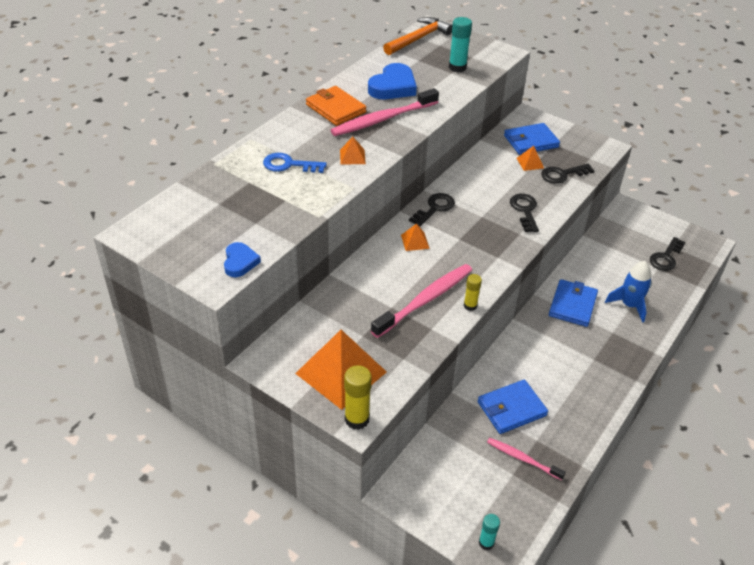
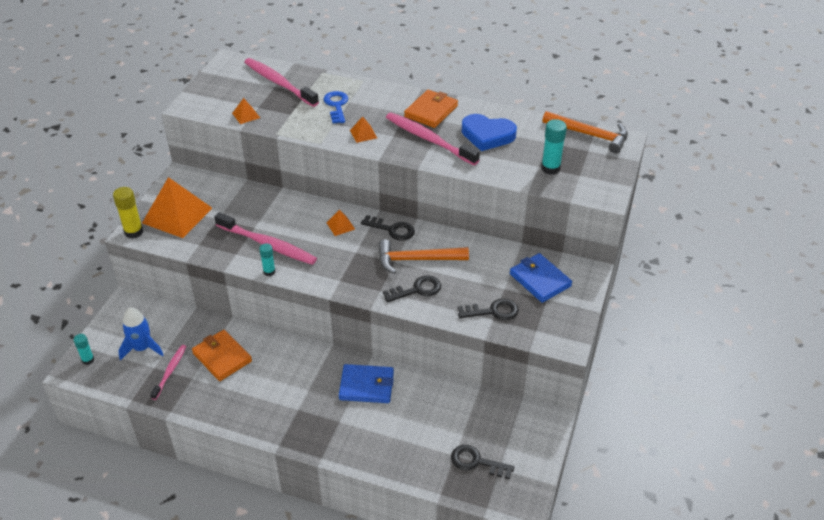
camera: 75 degrees right, 0 degrees up
blue heart [224,242,261,277] -> none
yellow glue stick [464,274,482,311] -> turquoise glue stick [259,243,275,276]
blue wallet [478,380,548,434] -> orange wallet [192,330,252,381]
orange pyramid [516,146,544,171] -> orange pyramid moved to [232,98,260,124]
black key [541,163,595,184] -> black key turned 120 degrees clockwise [458,298,519,320]
blue rocket [605,261,651,323] -> blue rocket moved to [118,307,163,361]
none -> pink toothbrush [244,58,319,107]
none -> orange hammer [378,239,469,274]

